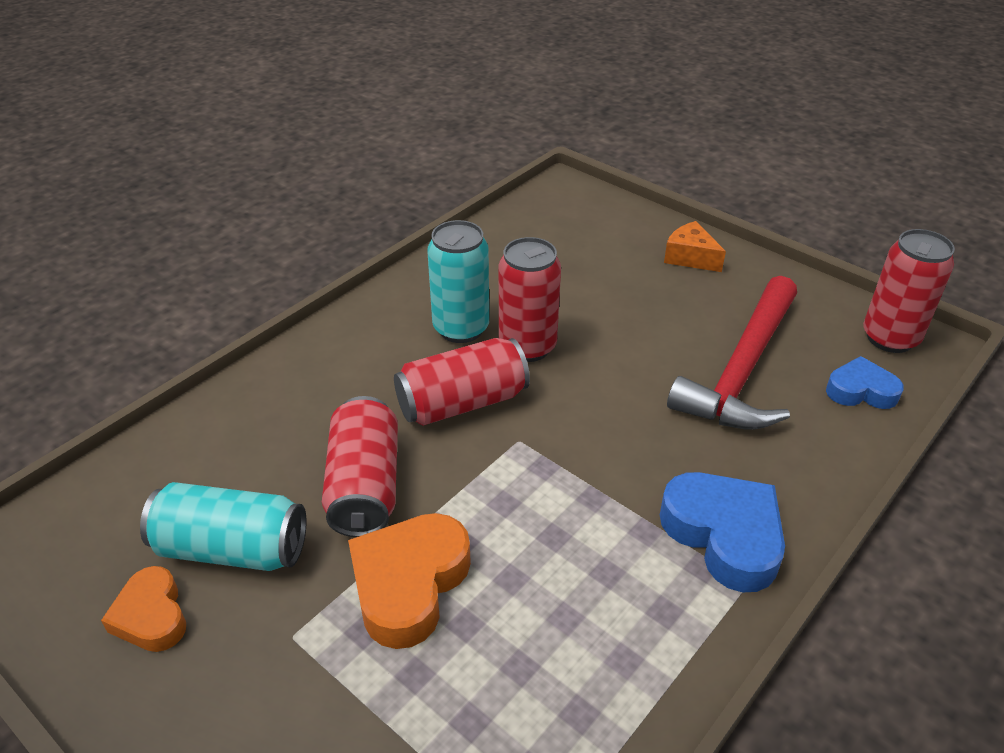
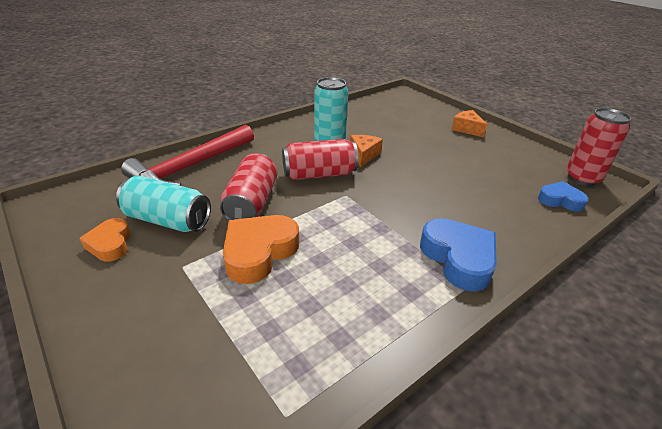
camera: 10 degrees right, 5 degrees down
red can [499,237,561,362] -> orange cheese [350,135,383,167]
red hammer [667,276,797,430] -> red hammer moved to [121,125,254,186]

